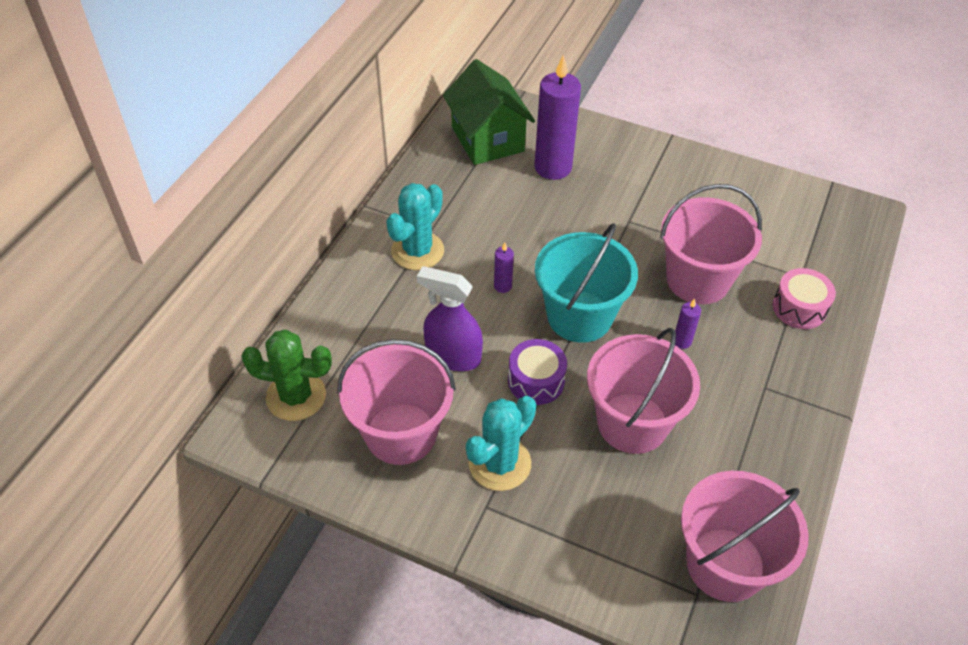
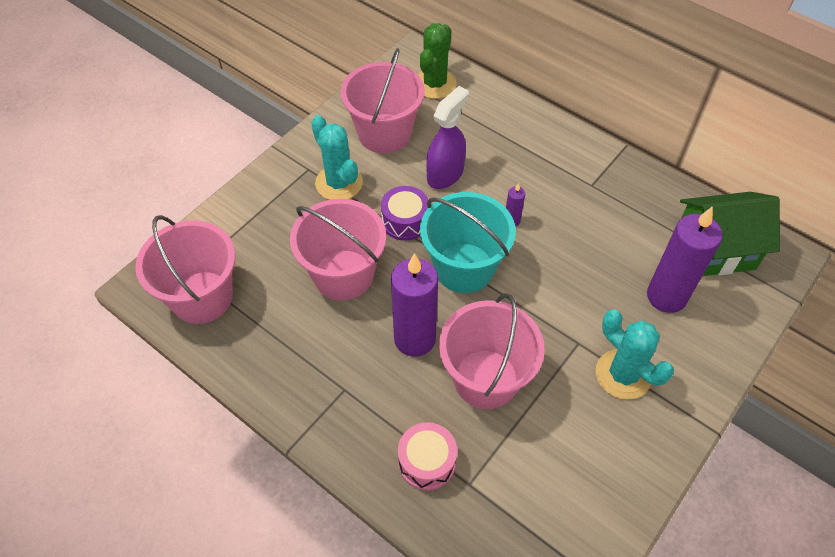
camera: 105 degrees right, 5 degrees up
turquoise cactus [386,183,444,270] -> turquoise cactus moved to [596,310,674,400]
purple candle [675,298,701,349] -> purple candle [391,253,438,357], size x2.31

